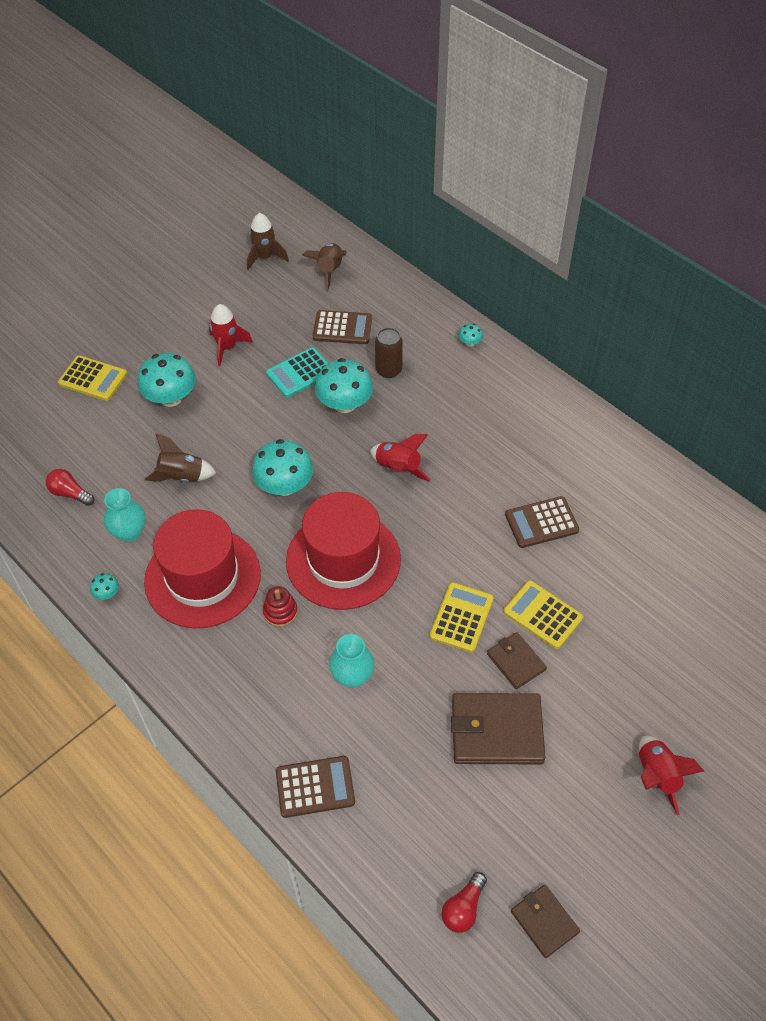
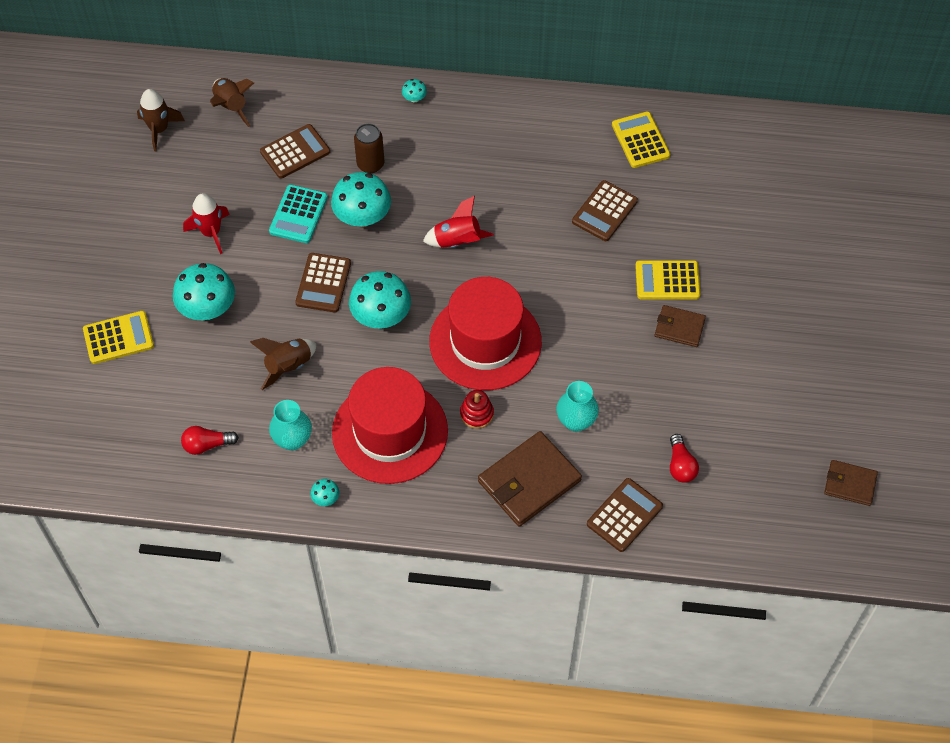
camera: 40 degrees left, 5 degrees up
yellow calculator [429,582,494,653] -> yellow calculator moved to [612,111,670,168]
red light bulb [441,872,487,933] -> red light bulb moved to [670,434,699,483]
brown wallet [451,693,545,764] -> brown wallet moved to [478,431,582,527]
red rocket [639,736,704,815] -> none
none -> brown calculator [295,253,351,313]

